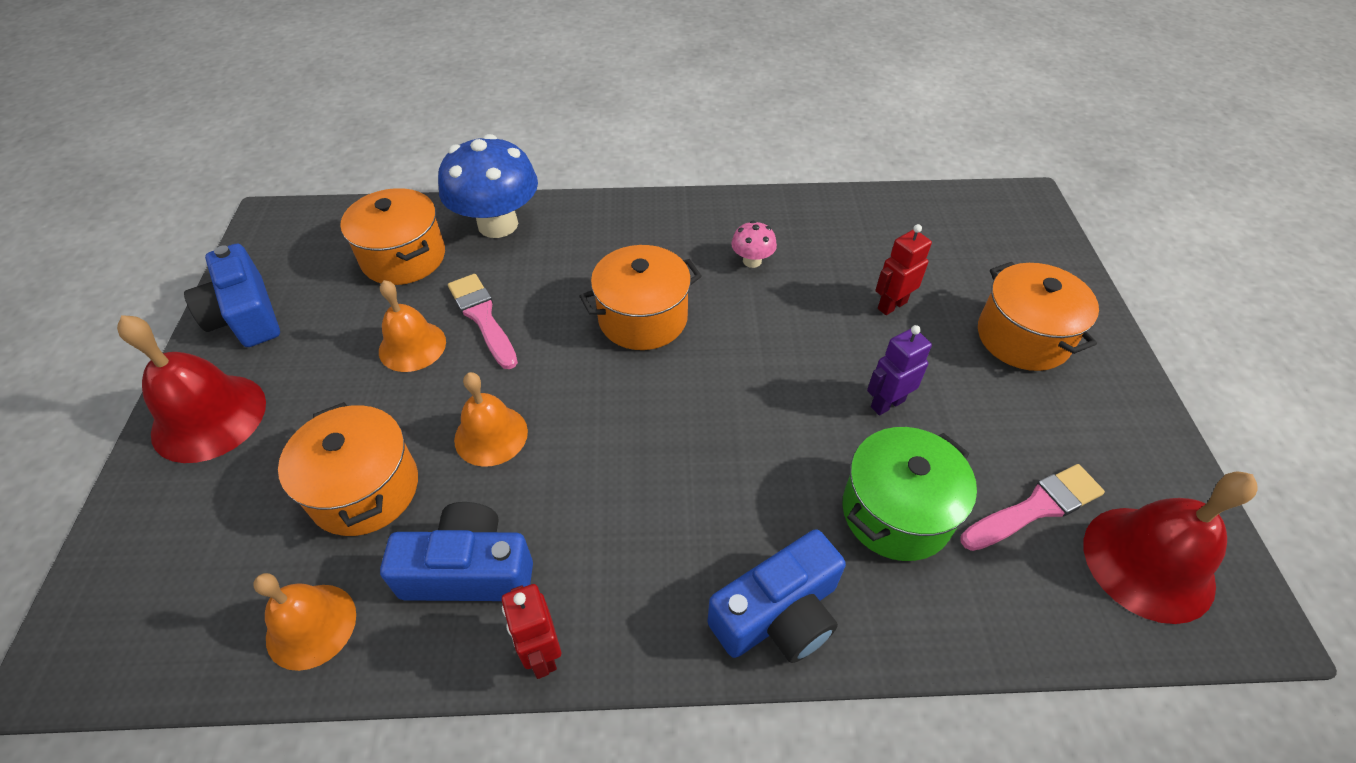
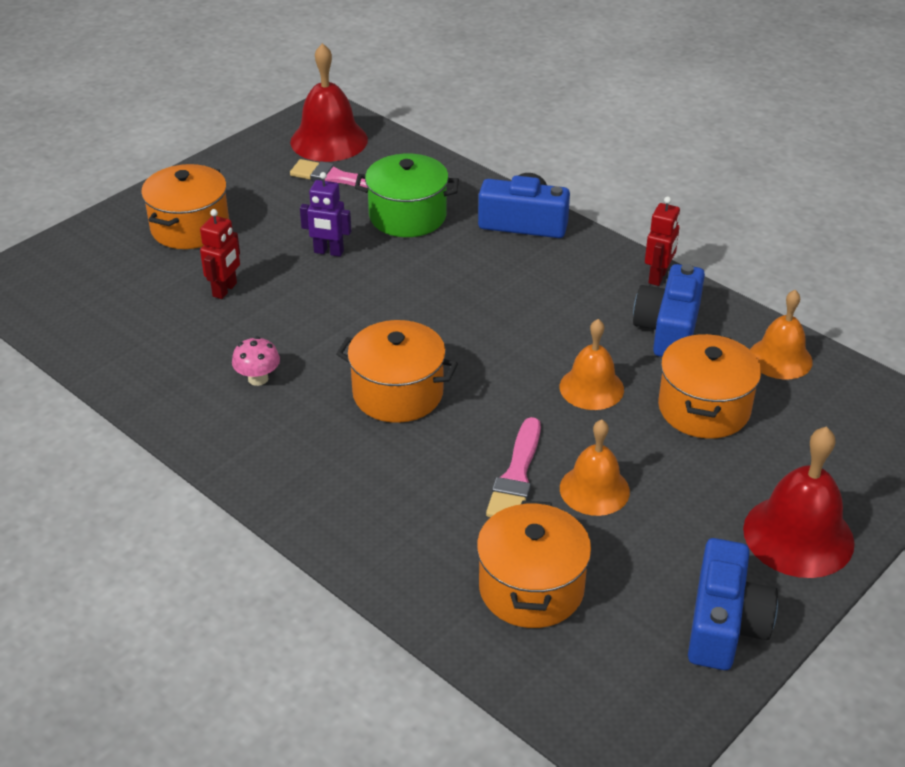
camera: 135 degrees left, 10 degrees down
blue camera [380,502,533,601] -> blue camera turned 60 degrees clockwise [633,264,705,357]
blue mushroom [438,134,538,238] -> none
red robot [875,224,932,315] -> red robot turned 75 degrees counterclockwise [200,209,240,299]

